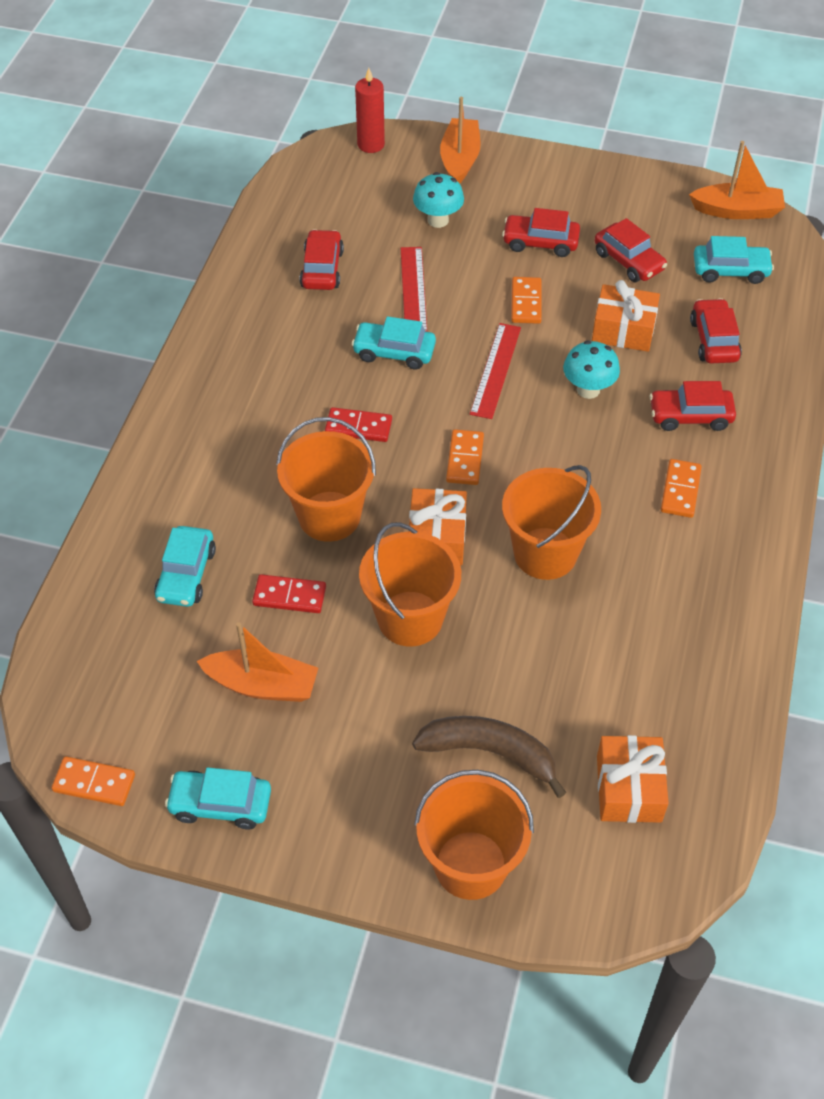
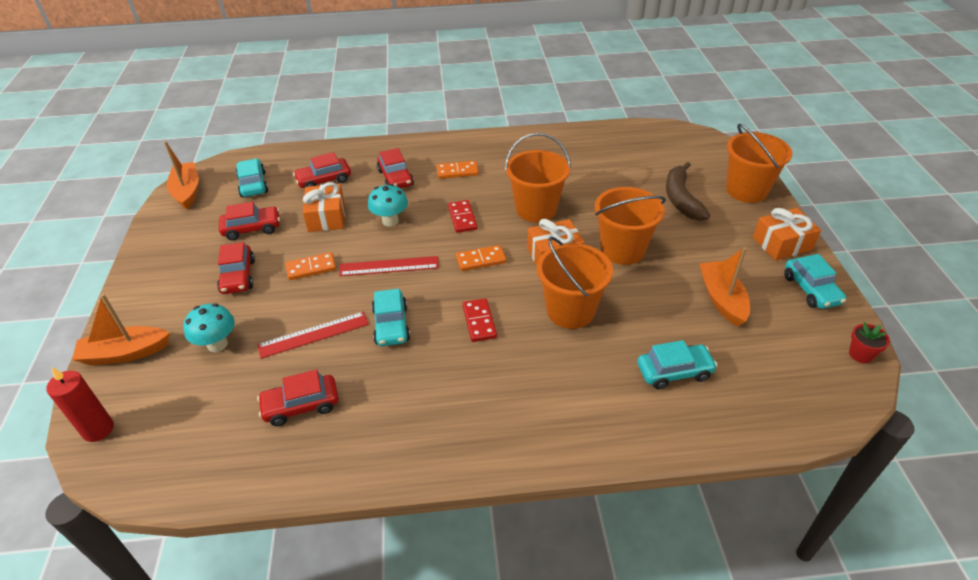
camera: 110 degrees left, 10 degrees down
orange domino [52,756,135,806] -> red flower pot [849,322,890,363]
red domino [252,574,326,613] -> red domino moved to [448,200,478,233]
red car [595,218,667,282] -> red car turned 45 degrees clockwise [219,202,280,240]
orange gift [597,735,669,823] -> orange gift moved to [753,208,821,261]

